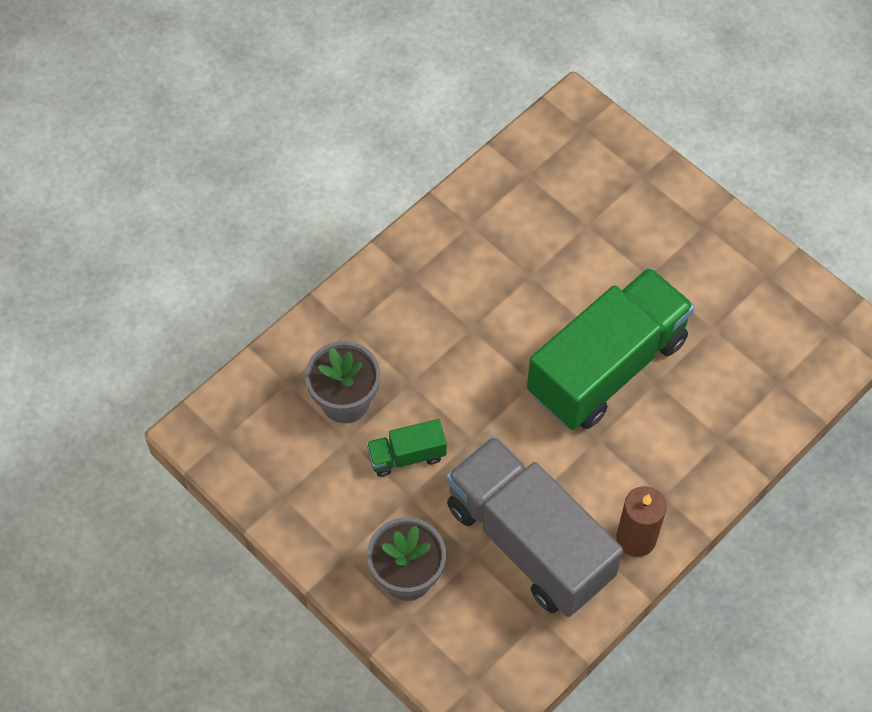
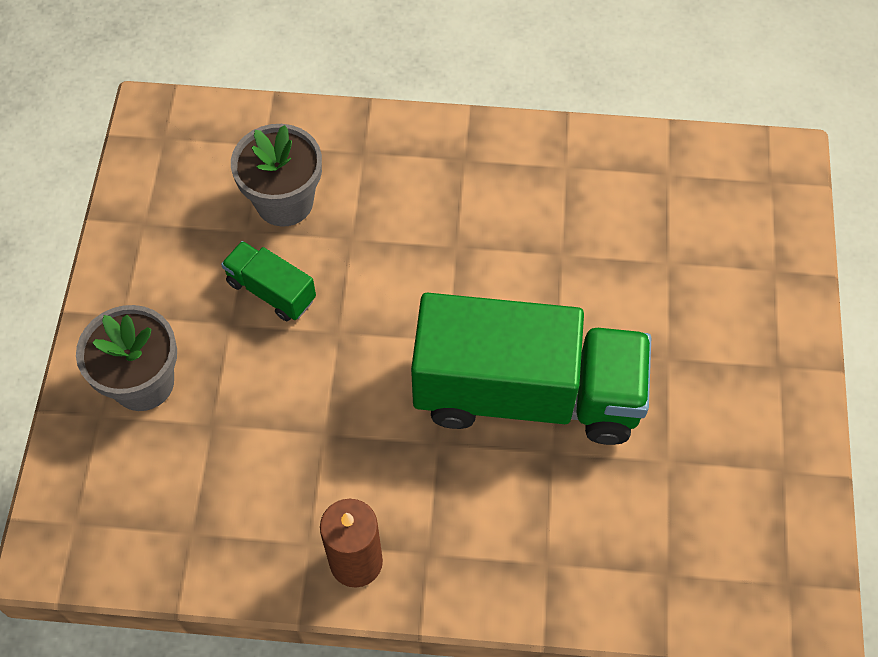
camera: 50 degrees right, 0 degrees up
grey truck [446,436,623,617] -> none

